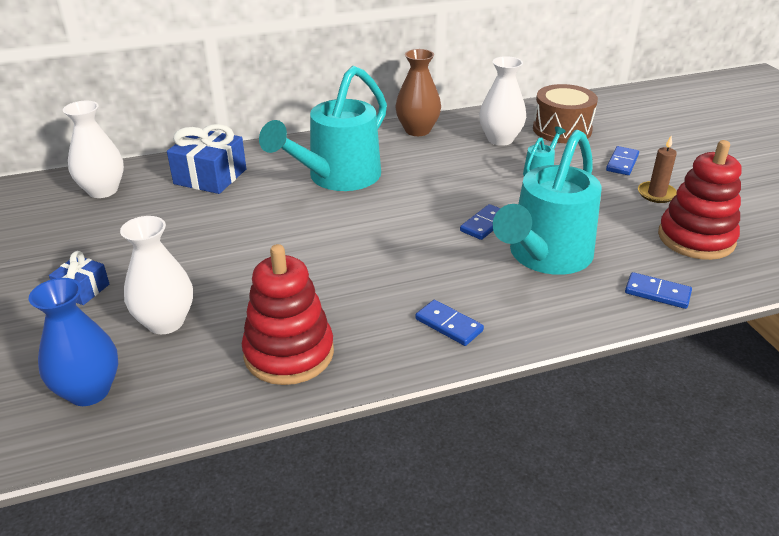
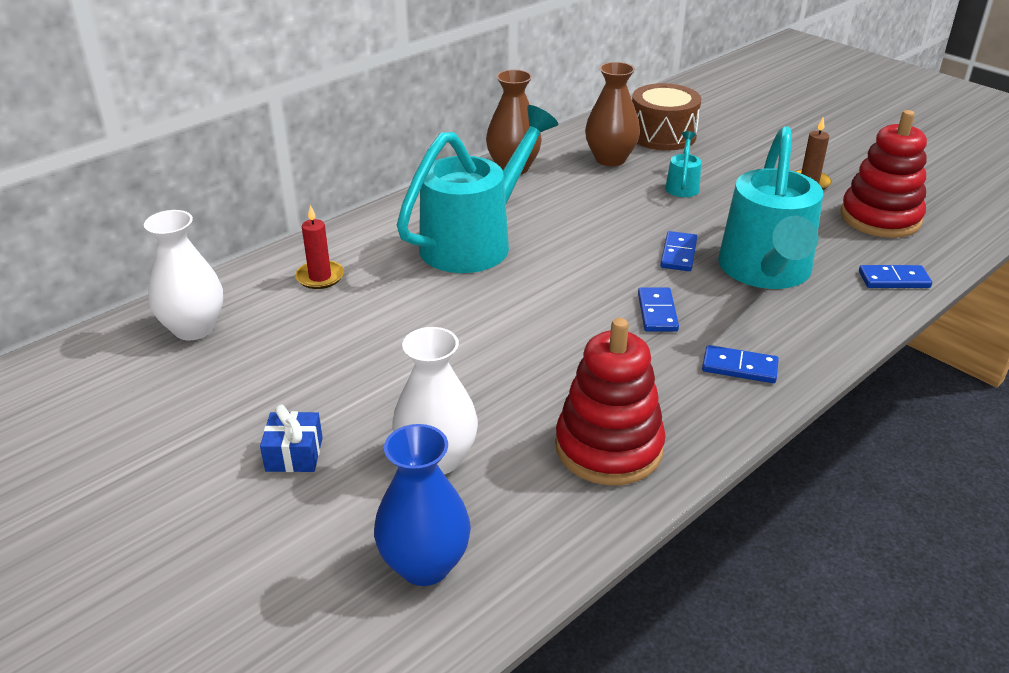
camera: 25 degrees left, 0 degrees up
blue gift [167,124,246,194] -> red candle [295,205,344,289]
turquoise watering can [259,66,387,191] -> turquoise watering can turned 150 degrees counterclockwise [397,105,558,273]
white vase [479,56,526,146] -> brown vase [585,62,640,166]
blue domino [606,146,639,175] -> blue domino moved to [638,287,679,332]

